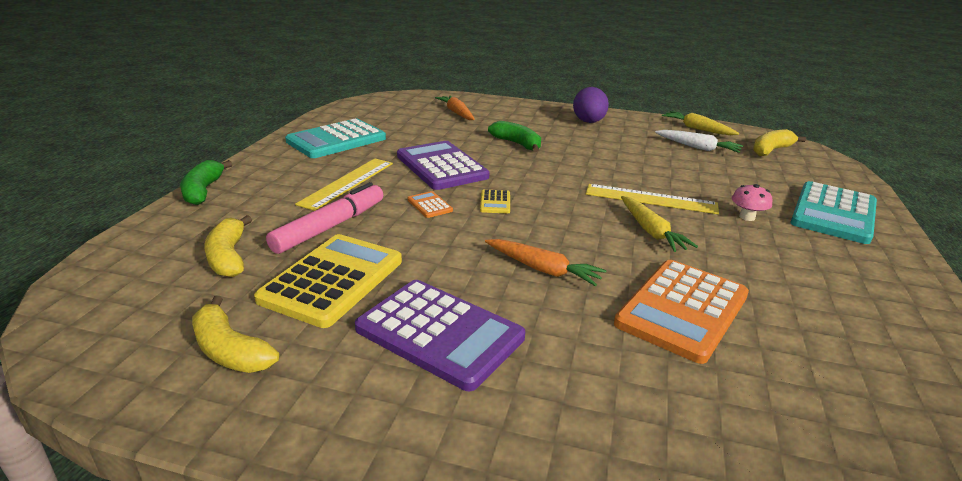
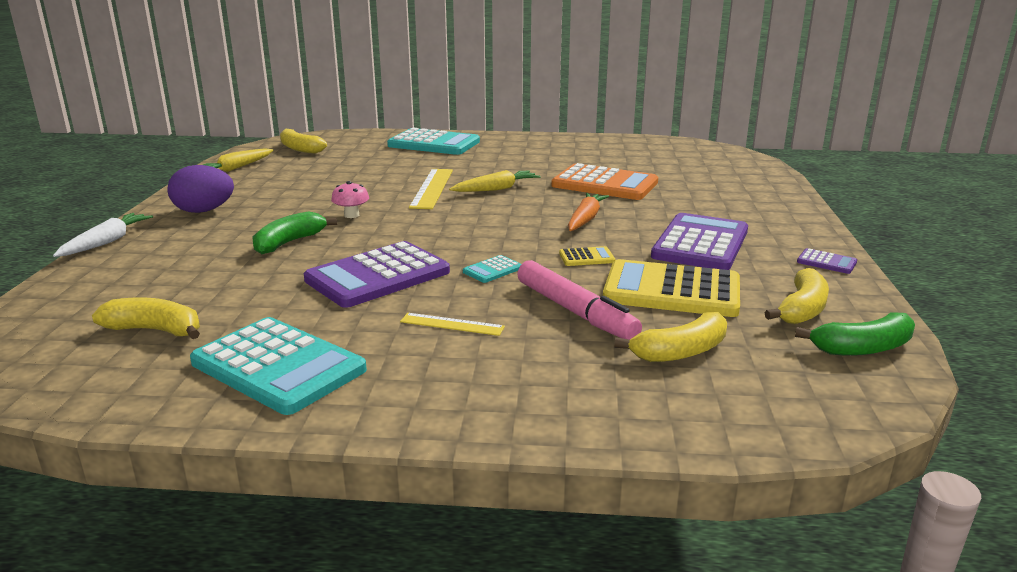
camera: 100 degrees left, 5 degrees down
green banana [180,160,232,205] -> green banana moved to [795,312,915,356]
pink marker [266,182,383,254] -> pink marker turned 150 degrees counterclockwise [517,260,642,340]
yellow ruler [295,158,393,211] -> yellow ruler [400,313,505,336], size x0.58
orange calculator [408,191,453,218] -> turquoise calculator [463,255,521,283]
orange carrot [435,96,475,120] -> none
yellow calculator [480,189,510,214] -> yellow calculator moved to [559,246,615,266]
white carrot [655,130,743,153] -> white carrot moved to [53,213,153,257]
pink mushroom [732,184,772,221] -> pink mushroom moved to [331,181,369,218]
none -> yellow banana [92,297,200,339]
none -> purple calculator [797,248,857,274]

